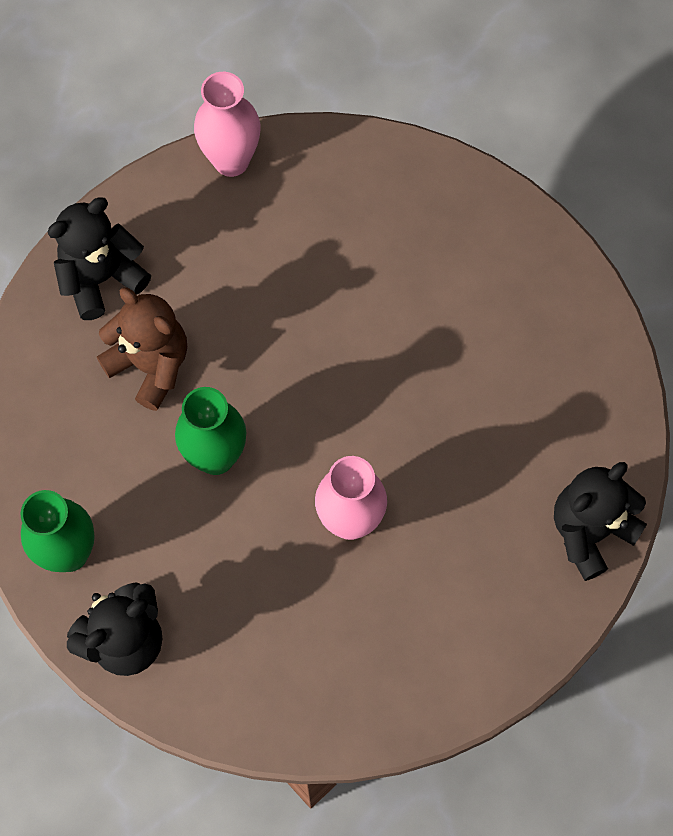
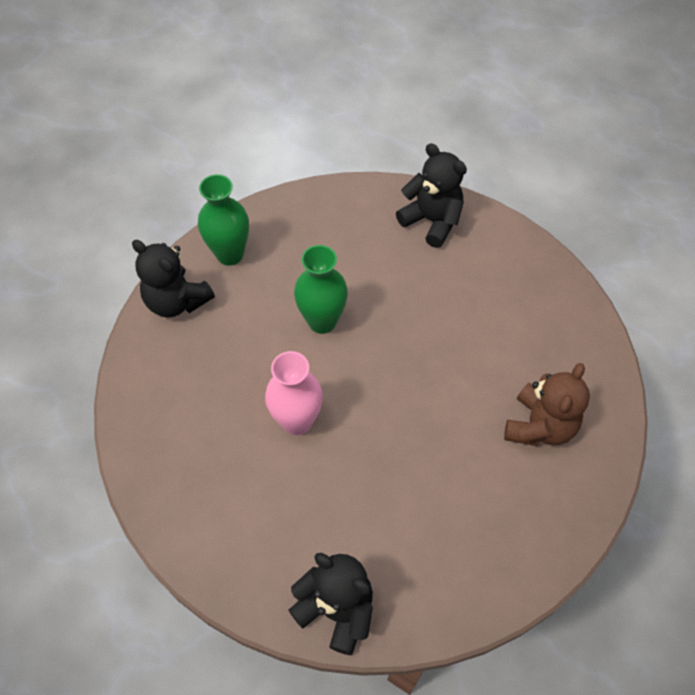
camera: 75 degrees right, 10 degrees down
brown teddy bear [97,287,187,411] -> brown teddy bear moved to [504,363,590,446]
pink vase [194,72,260,177] -> none

